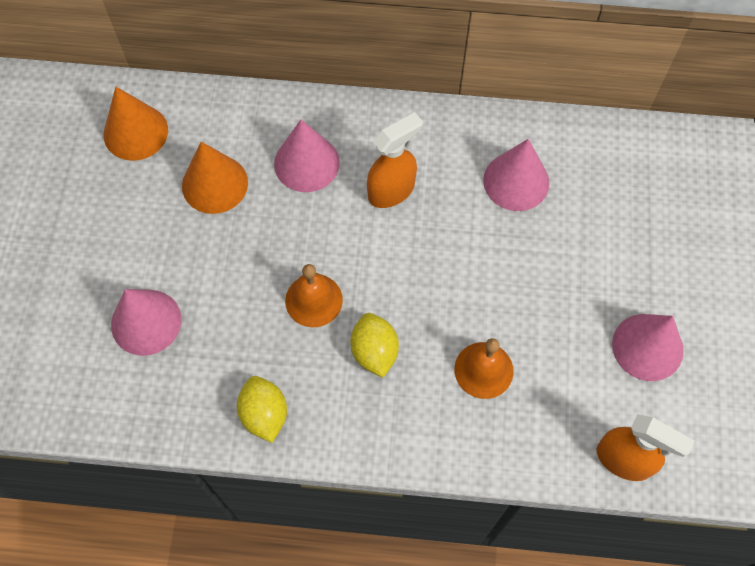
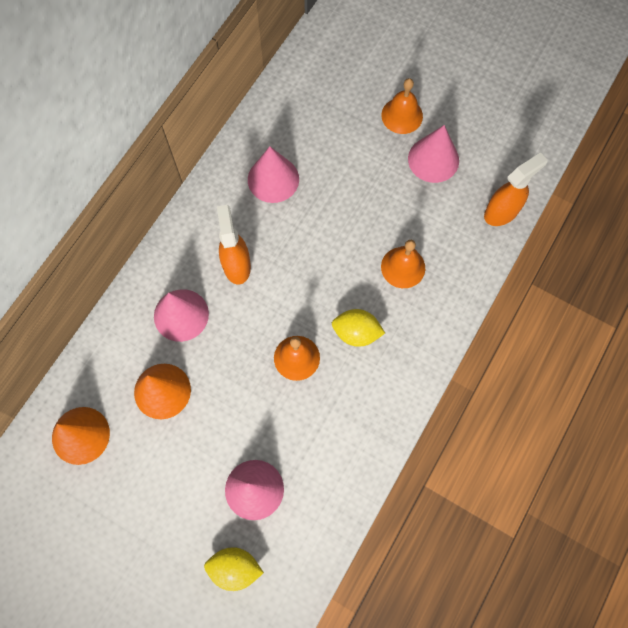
camera: 65 degrees left, 5 degrees up
yellow lemon [237,376,287,443] -> yellow lemon moved to [204,547,264,591]
none -> orange bell [382,78,423,134]

